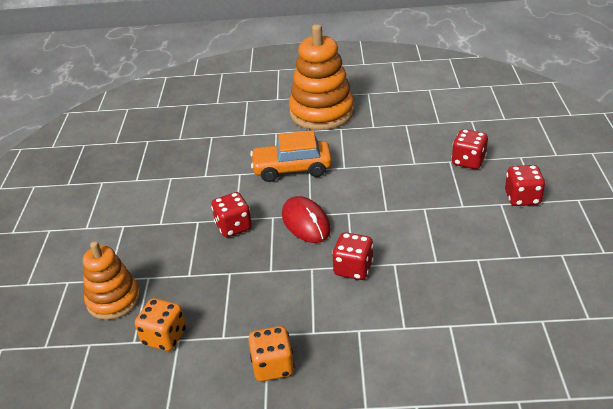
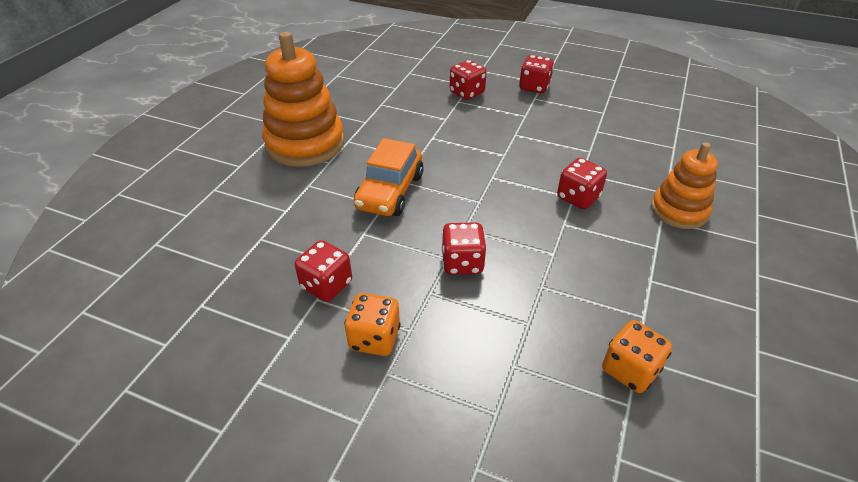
camera: 70 degrees left, 5 degrees up
orange stacking toy [83,241,140,320] -> orange stacking toy moved to [651,142,718,229]
orange dice [248,326,294,381] -> orange dice moved to [344,293,401,356]
red mouse [282,196,331,243] -> none
none -> red dice [295,240,352,302]

